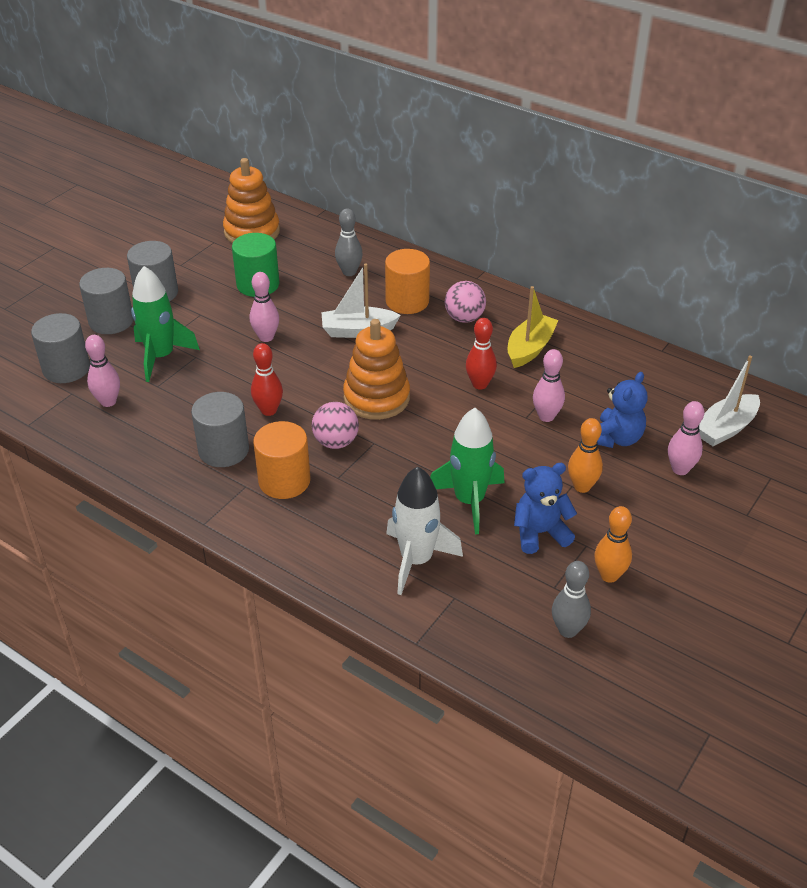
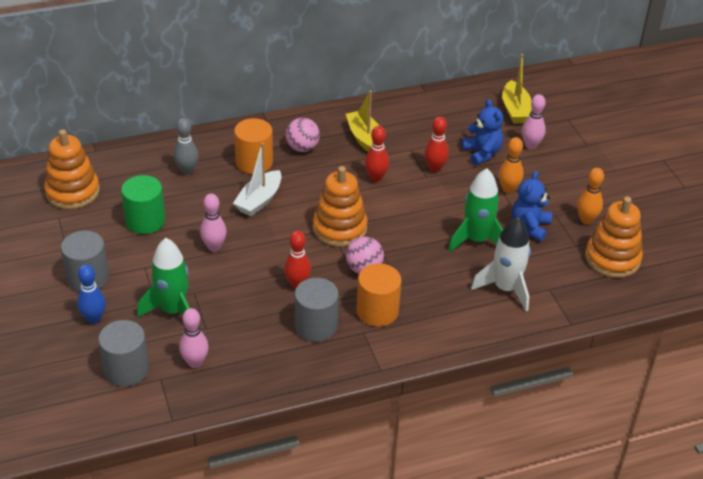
camera: 55 degrees left, 0 degrees up
grey cylinder [79,268,133,334] -> blue bowling pin [77,264,106,324]
pink bowling pin [533,349,565,422] -> red bowling pin [425,116,449,172]
grey bowling pin [552,561,591,638] -> orange stacking toy [585,197,643,278]
white boat [699,355,760,446] -> yellow boat [502,54,532,124]

